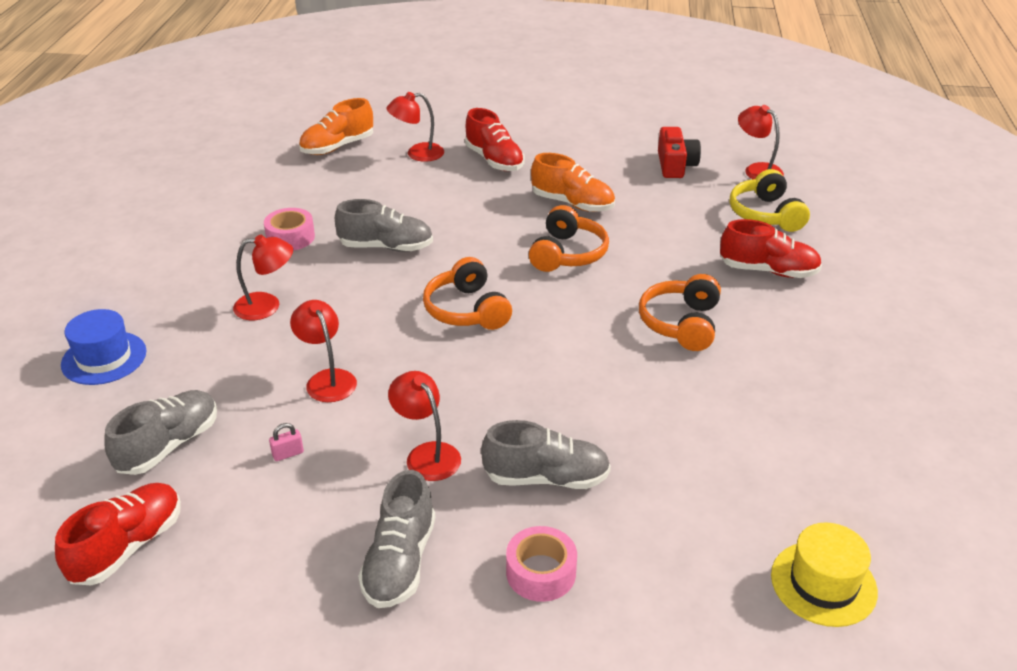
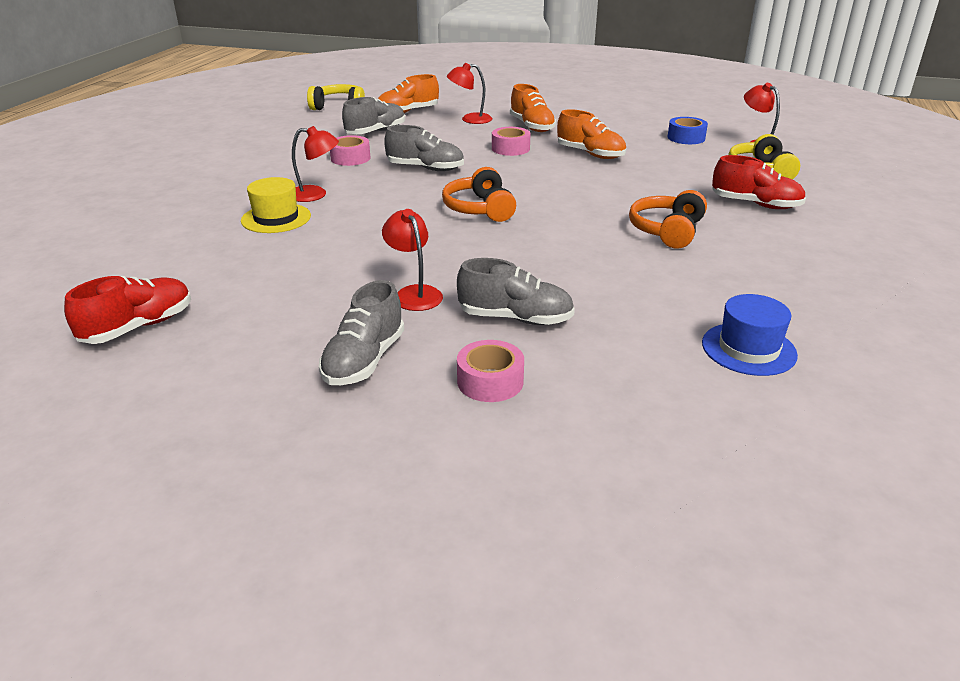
camera: 10 degrees right, 5 degrees down
blue hat [61,309,147,385] -> blue hat moved to [702,294,798,376]
grey shoe [104,390,217,475] -> grey shoe moved to [342,97,405,134]
pink padlock [269,423,304,461] -> none
red lamp [290,300,357,402] -> none
red shoe [465,108,524,171] -> orange shoe [510,84,556,132]
orange headphones [529,205,609,272] -> none
red camera [658,127,701,178] -> blue tape [668,117,708,144]
yellow hat [771,523,878,627] -> yellow hat moved to [241,177,311,233]
none -> yellow headphones [307,84,365,110]
none -> pink tape [492,127,531,156]

